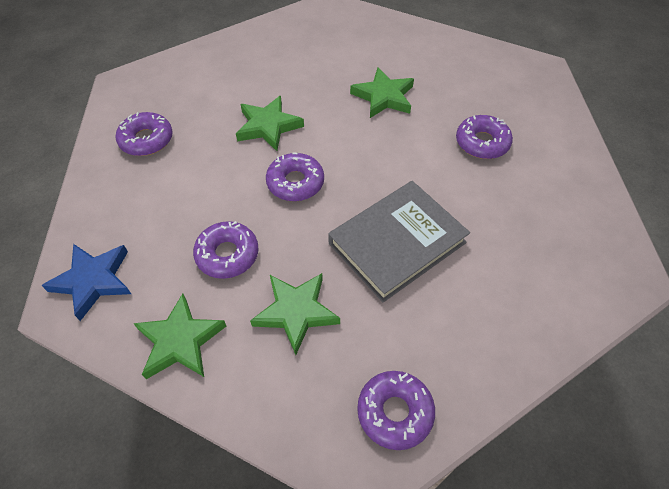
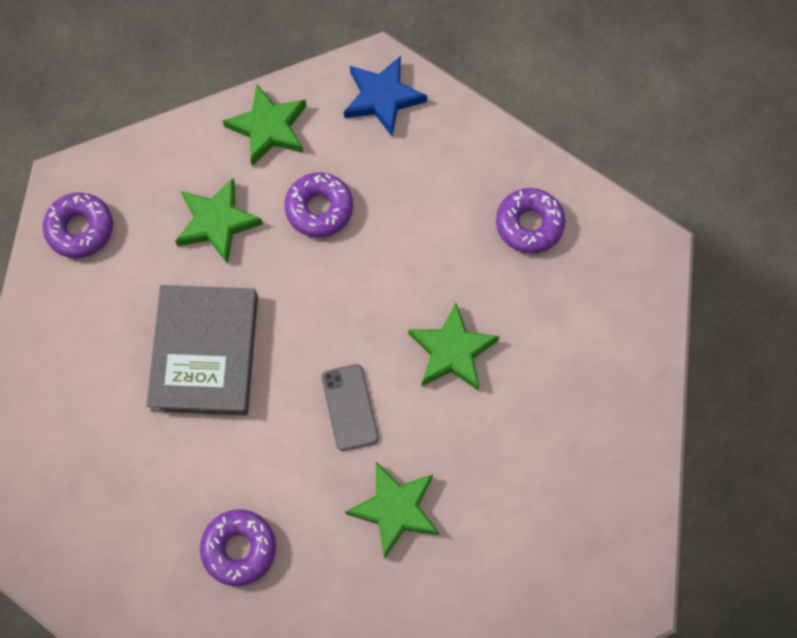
camera: 130 degrees right, 15 degrees up
purple donut [266,153,324,201] -> none
none -> grey phone [321,364,379,451]

